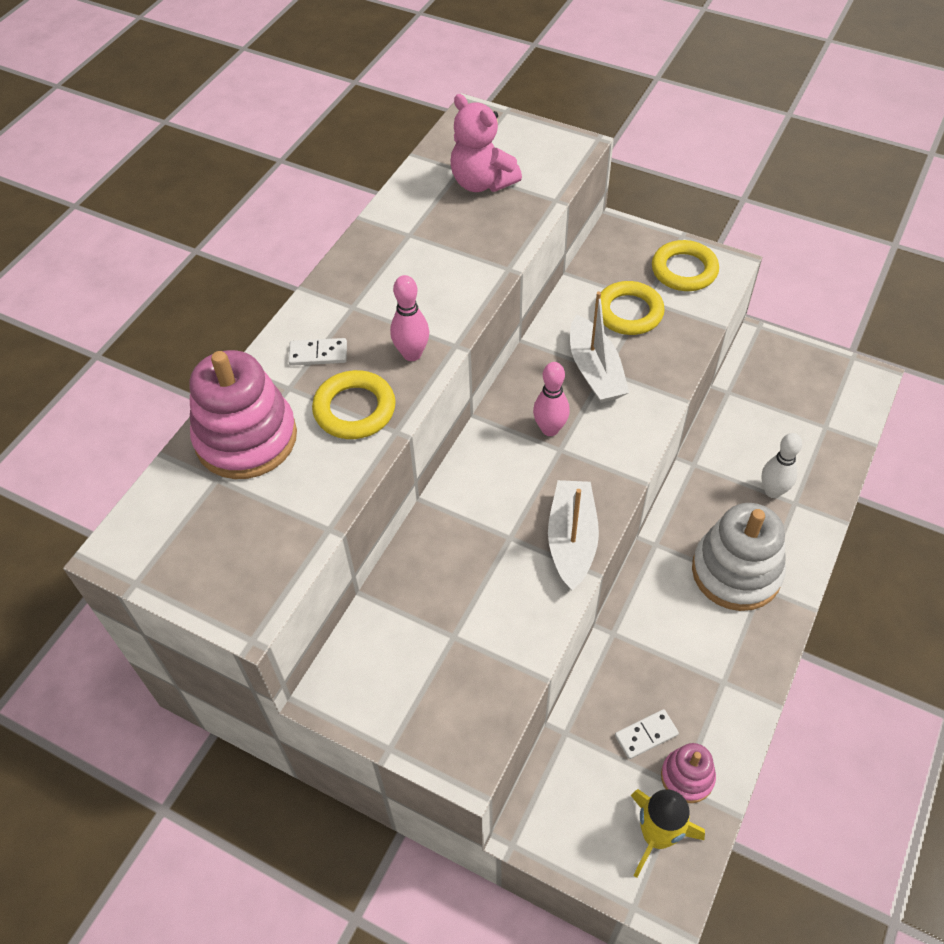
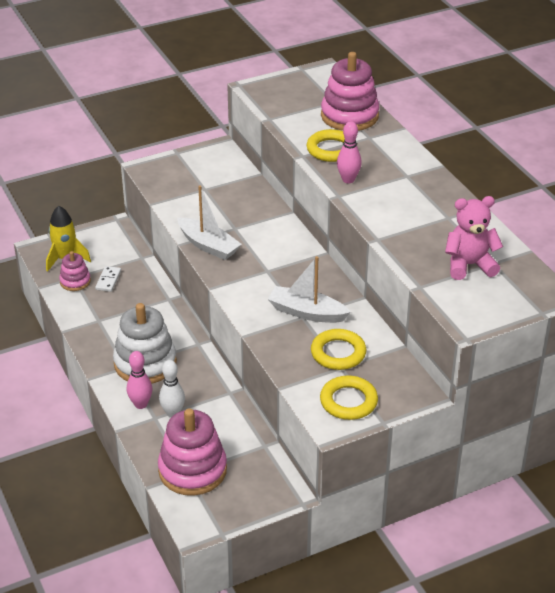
camera: 125 degrees right, 15 degrees down
white domino [288,338,347,366] -> none
pink bowling pin [533,362,570,436] -> pink bowling pin moved to [127,351,152,409]
none -> pink stacking toy [158,408,227,496]

